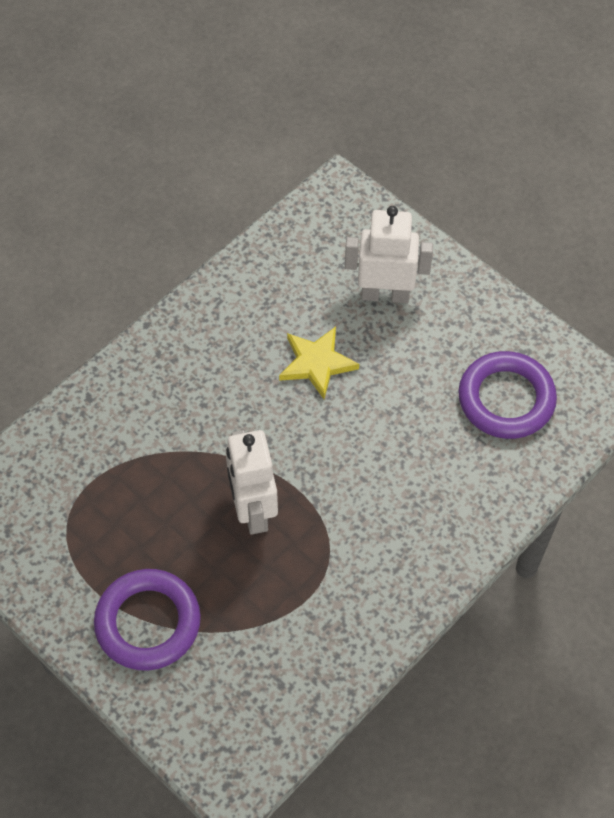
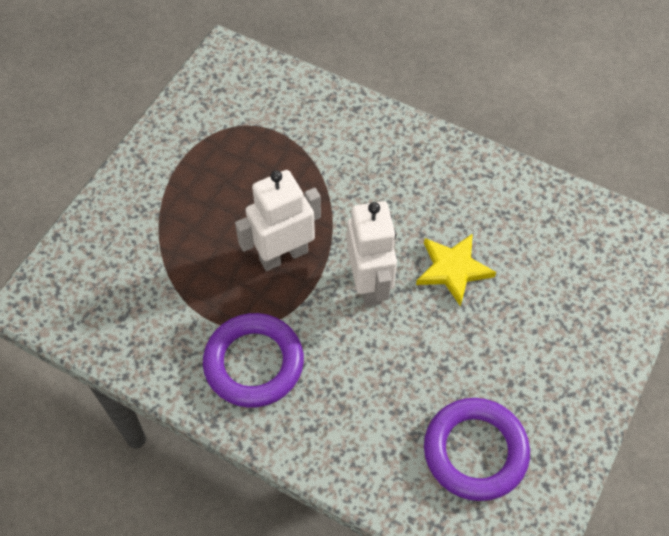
camera: 75 degrees right, 0 degrees up
purple ring [94,569,201,671] -> purple ring moved to [203,313,304,408]
white robot [345,206,433,303] -> white robot moved to [347,201,397,307]

